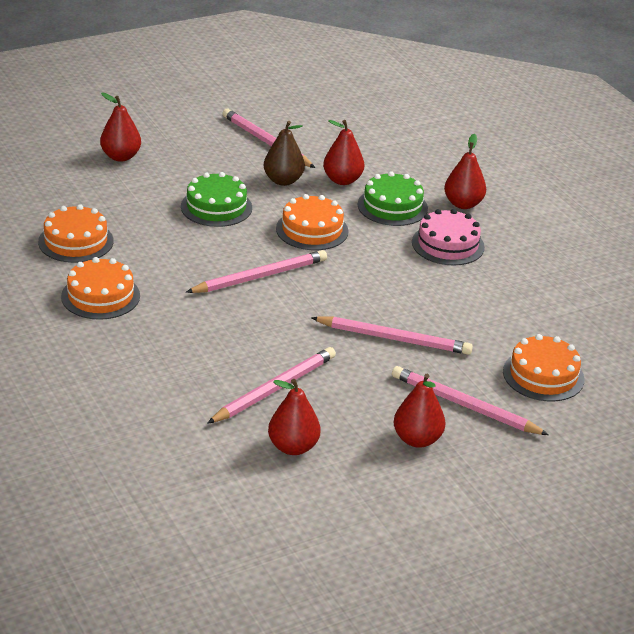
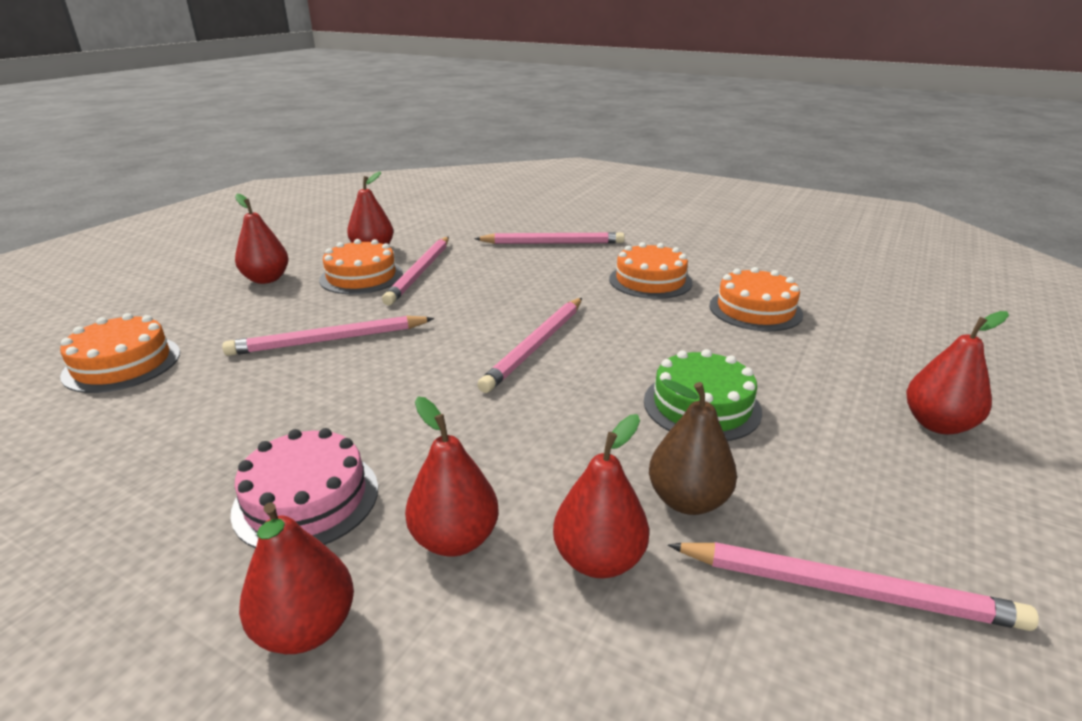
camera: 150 degrees right, 5 degrees down
orange cake [276,194,349,250] -> orange cake moved to [319,239,403,294]
green cake [357,171,428,226] -> red pear [405,397,499,557]
pink pencil [392,366,549,435] -> pink pencil moved to [474,232,625,244]

